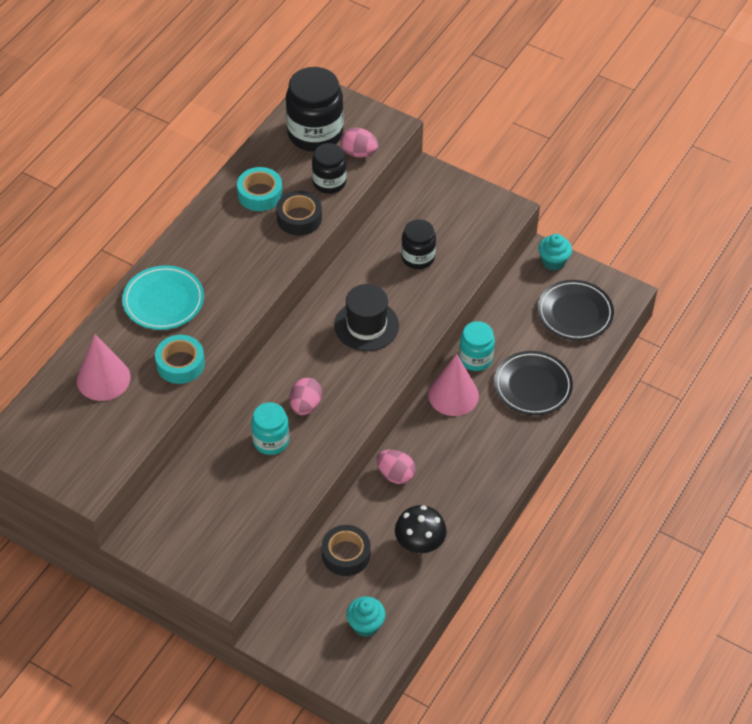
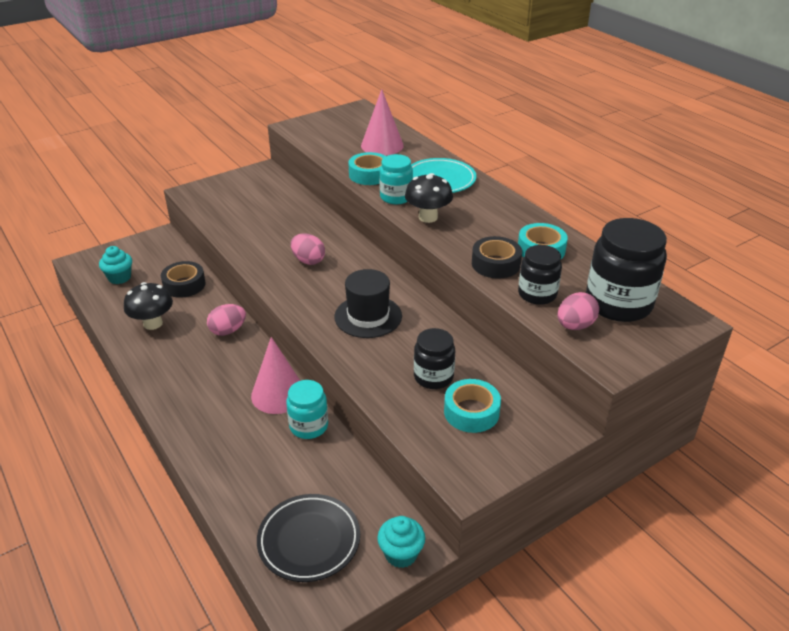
camera: 115 degrees right, 15 degrees down
turquoise jar [251,402,289,455] -> turquoise jar moved to [379,154,413,204]
black plate [494,351,573,415] -> none
none -> black mushroom [405,173,453,223]
none -> turquoise tape [444,379,501,433]

